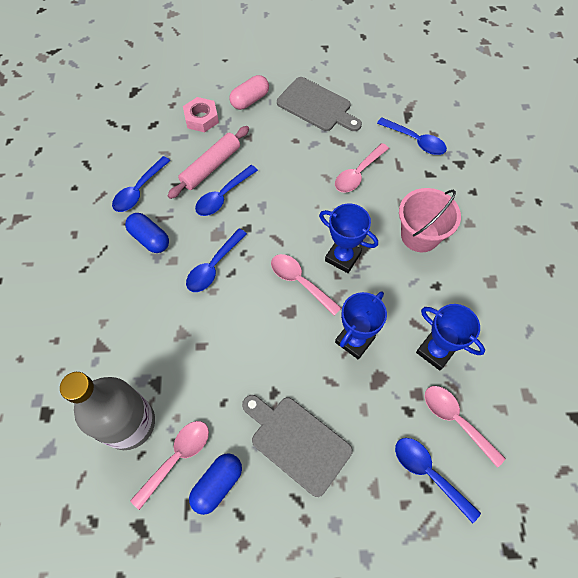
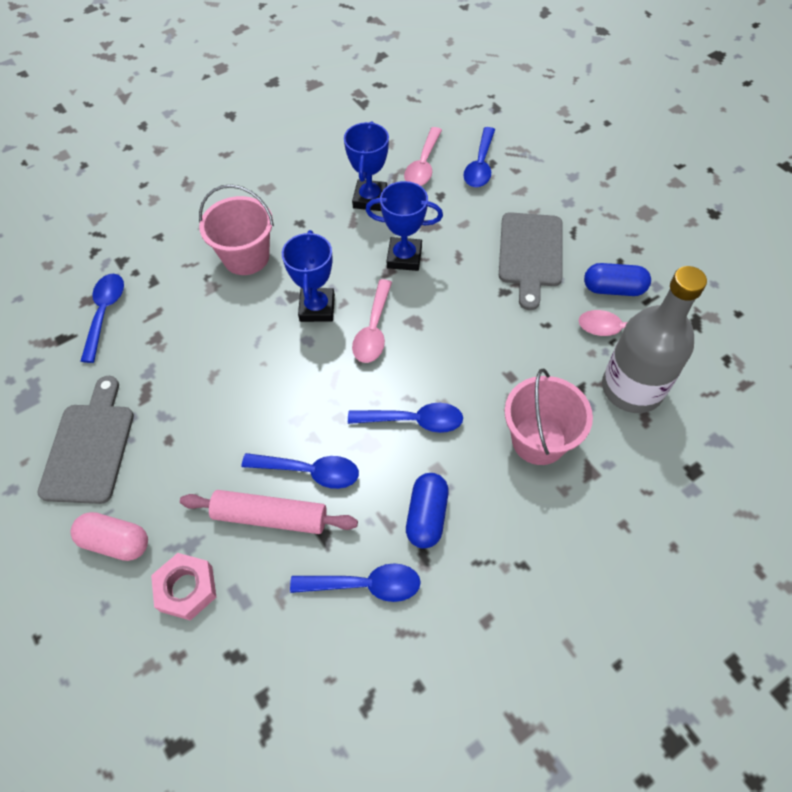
camera: 120 degrees left, 5 degrees down
pink spoon [335,143,389,193] -> none
none -> pink bucket [505,369,593,465]

